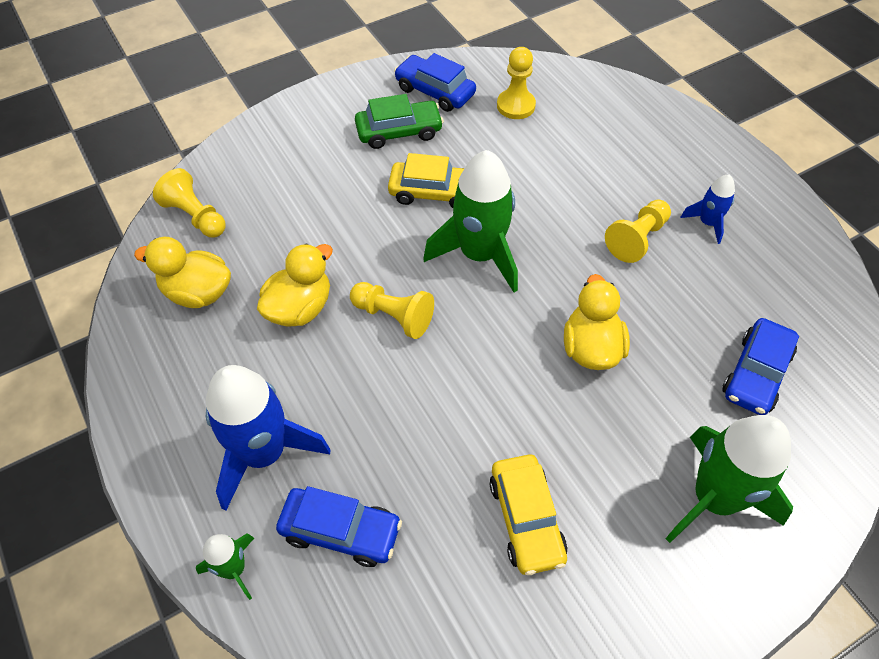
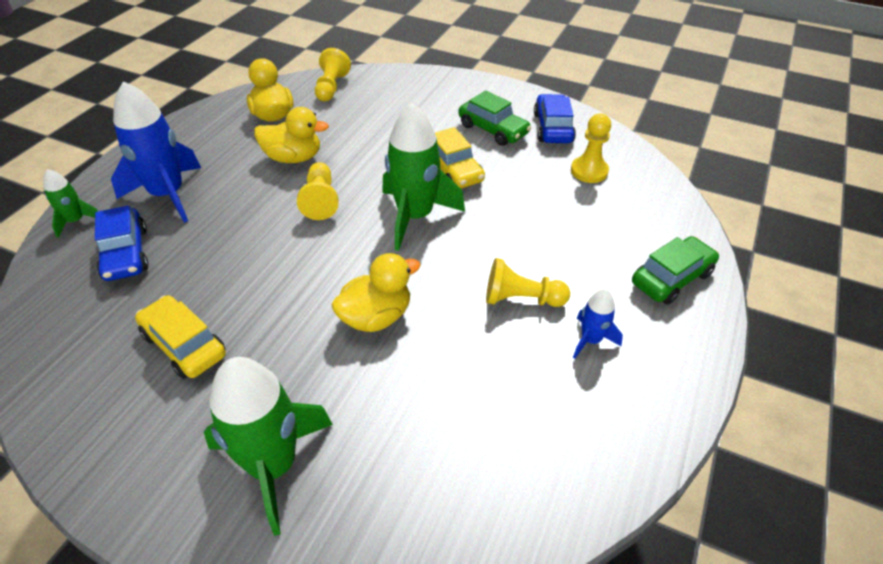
camera: 55 degrees right, 10 degrees down
yellow car [490,454,567,575] -> yellow car turned 90 degrees clockwise [135,295,226,379]
blue car [722,318,799,415] -> none
none -> green car [632,236,719,305]

